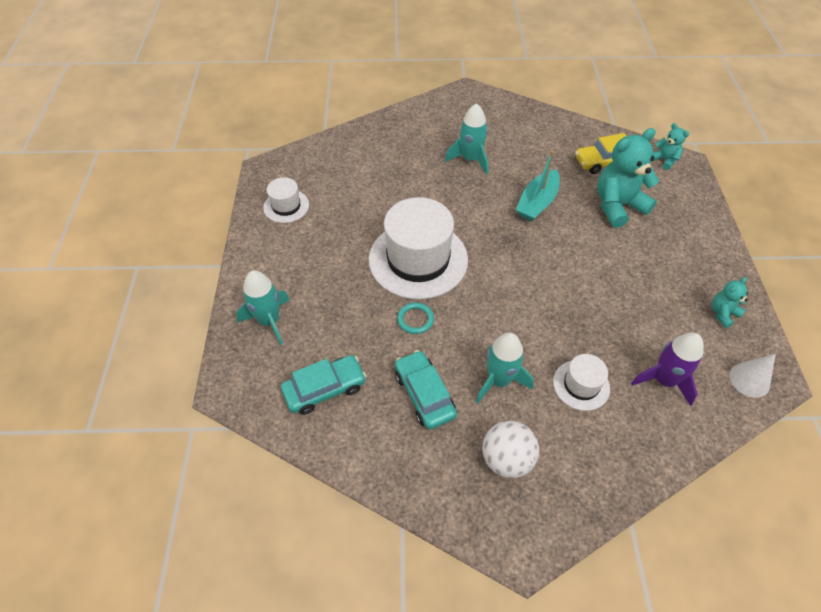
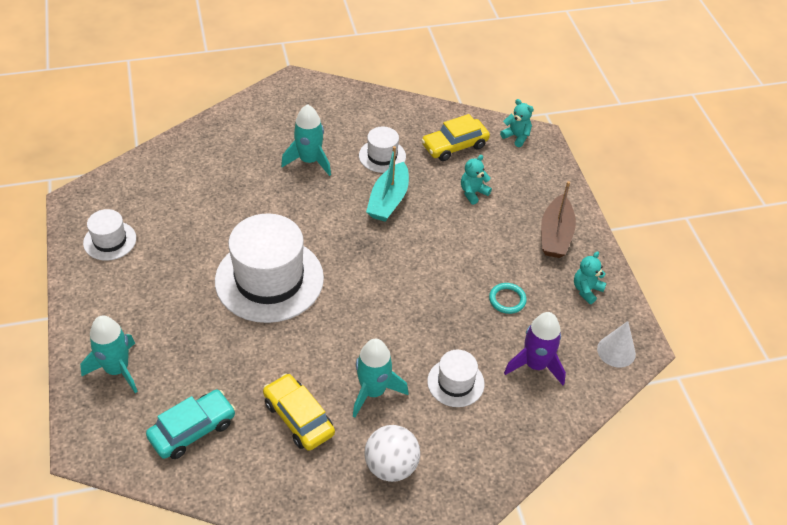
camera: 15 degrees left, 5 degrees down
turquoise car [395,350,457,430] -> yellow car [263,373,335,451]
turquoise ring [397,302,434,334] -> turquoise ring moved to [489,283,527,314]
turquoise teddy bear [597,128,659,228] -> turquoise teddy bear [461,155,492,205], size x0.49
none -> white hat [359,127,406,173]
none -> brown boat [541,181,576,258]

